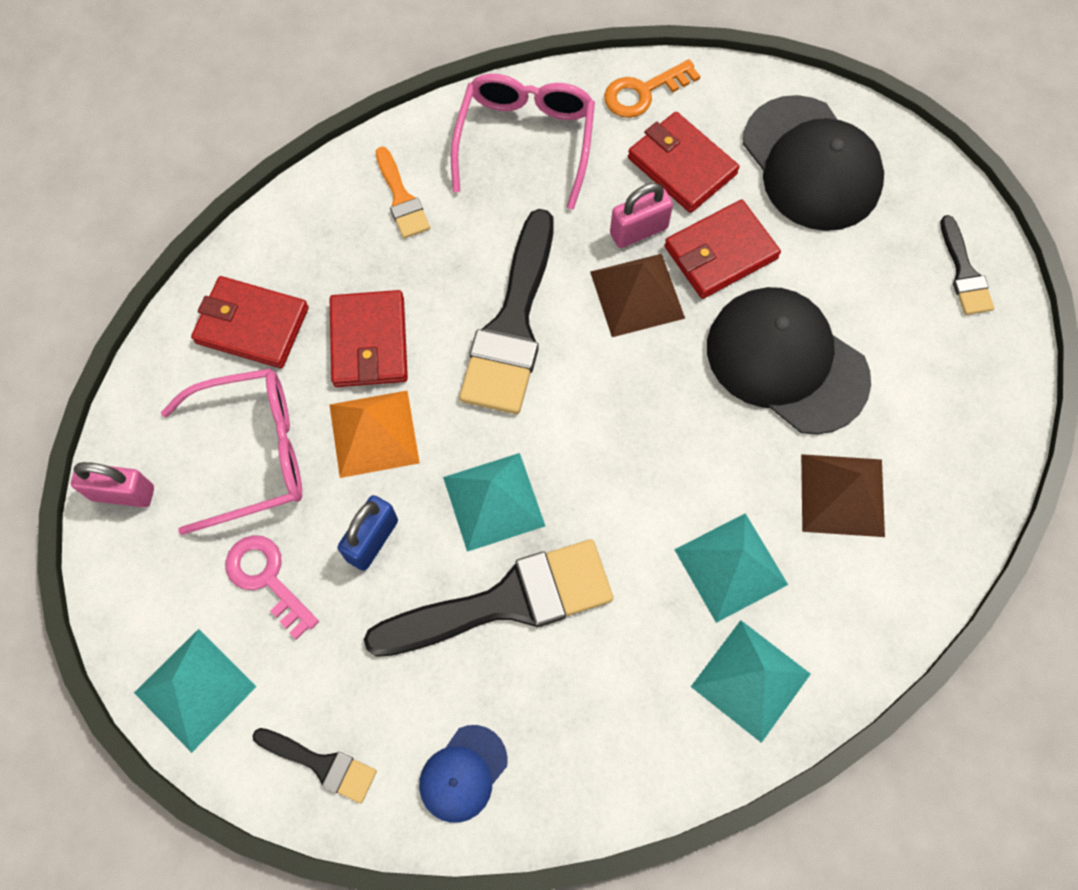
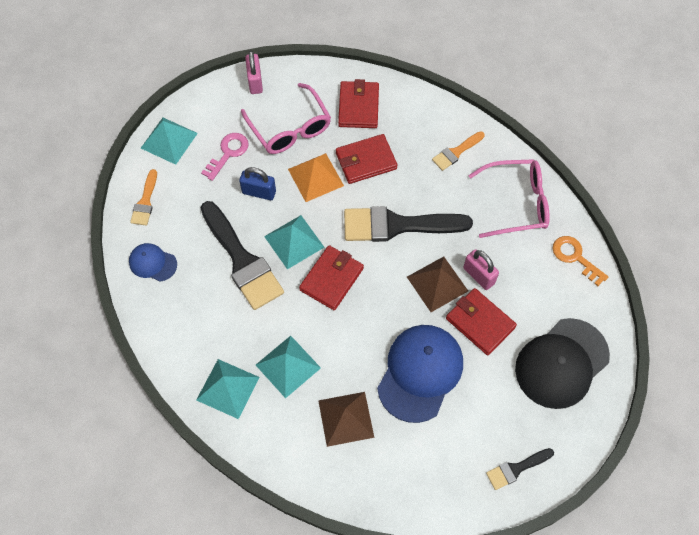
camera: 75 degrees right, 5 degrees down
black brush [252,728,377,803] -> orange brush [130,169,157,225]
red wallet [628,112,739,213] -> red wallet moved to [299,245,364,310]
black cap [707,287,871,435] -> blue cap [377,325,463,423]

